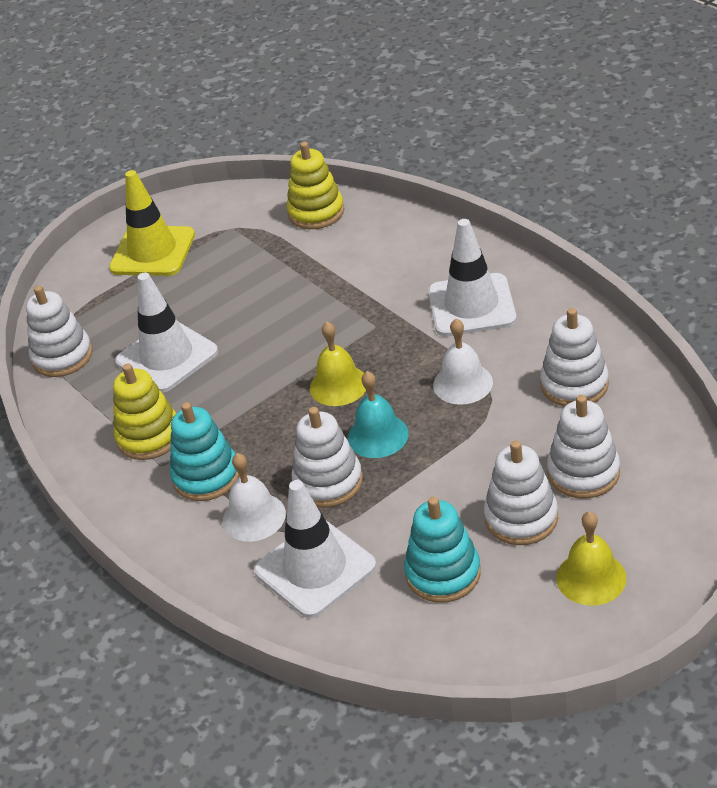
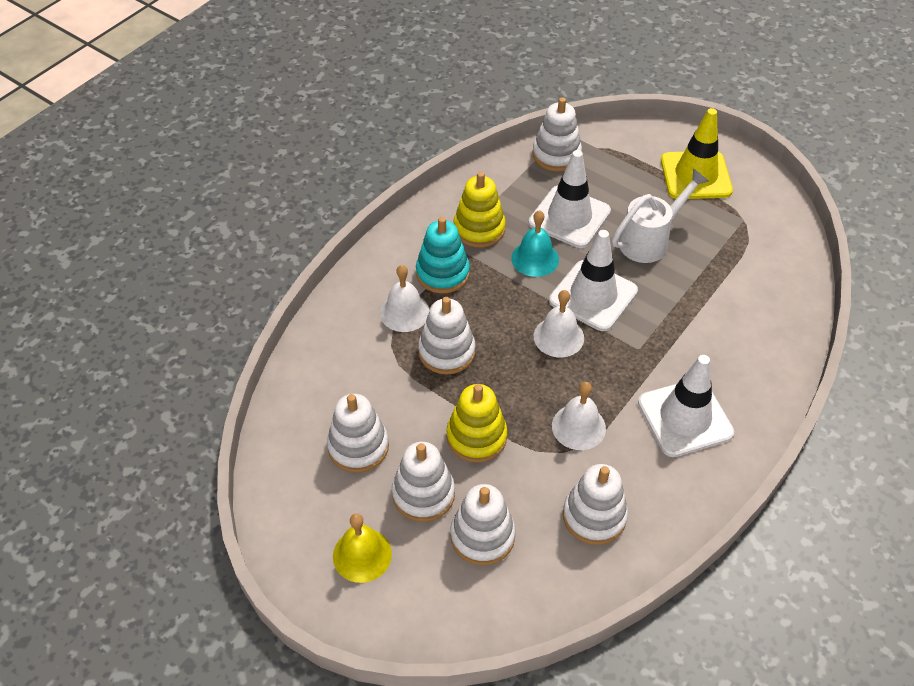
camera: 70 degrees right, 10 degrees up
white traffic cone [254,480,376,618] -> white traffic cone moved to [549,230,638,331]
yellow stacking toy [287,142,344,229] -> yellow stacking toy moved to [446,384,508,463]
yellow bell [310,322,366,406] -> white bell [534,290,584,358]
turquoise bell [348,371,409,458] -> turquoise bell moved to [511,210,559,277]
turquoise stacking toy [404,497,481,603] -> white stacking toy [327,394,389,473]
none -> white watering can [612,168,709,263]

